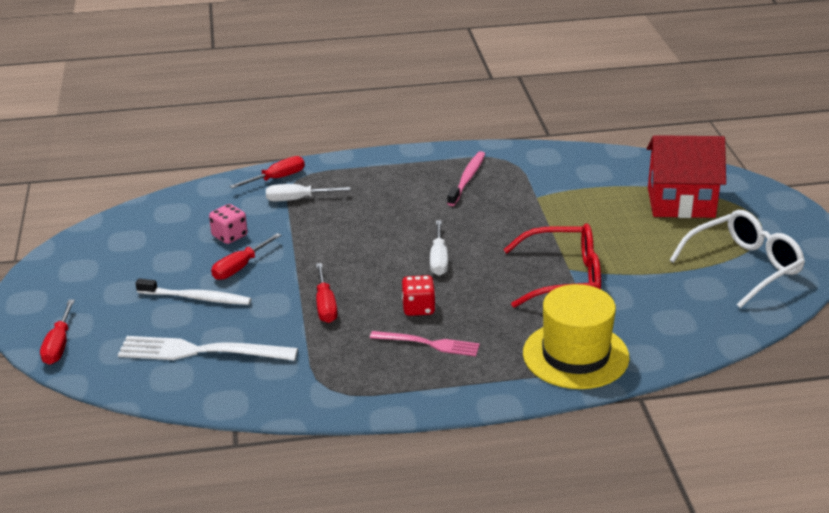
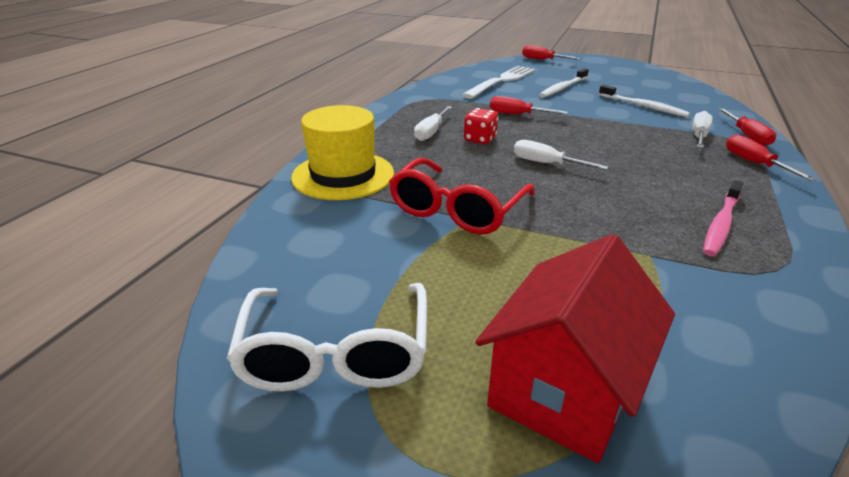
camera: 120 degrees right, 0 degrees up
pink dice [209,204,247,244] -> white toothbrush [599,85,690,117]
red screwdriver [211,233,282,280] -> red screwdriver moved to [726,135,816,181]
pink fork [370,331,480,356] -> white screwdriver [414,106,452,141]
pink toothbrush [447,151,485,206] -> pink toothbrush turned 75 degrees clockwise [703,180,744,256]

